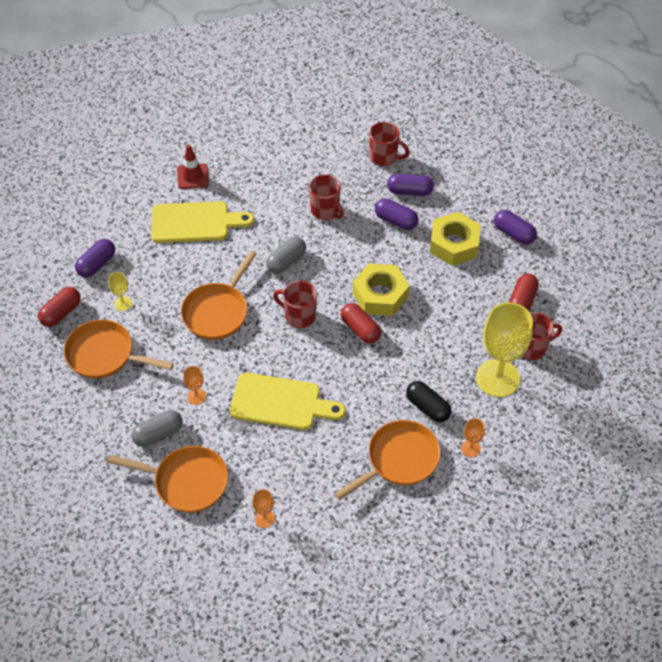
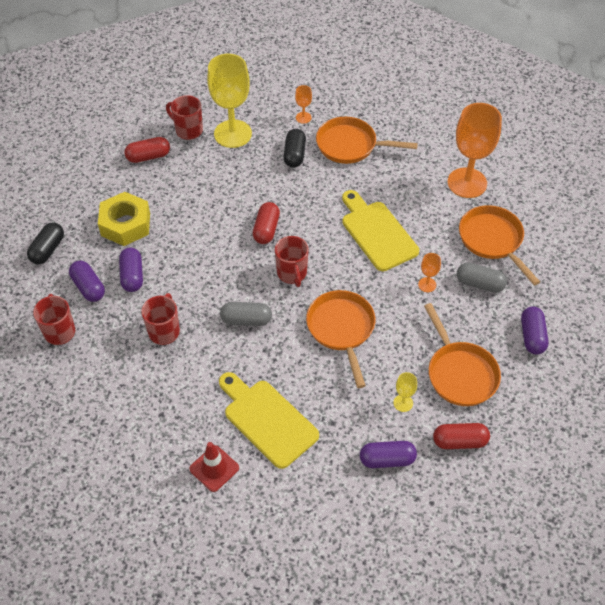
camera: 130 degrees left, 0 degrees up
orange pan [181,250,257,340] -> orange pan turned 90 degrees counterclockwise [306,290,376,388]
orange goblet [252,489,275,528] -> orange goblet [448,103,502,198], size x2.36
yellow nut [353,263,409,316] -> none
purple capsule [494,210,537,245] -> purple capsule moved to [521,306,549,355]
none -> black capsule [27,223,64,264]

